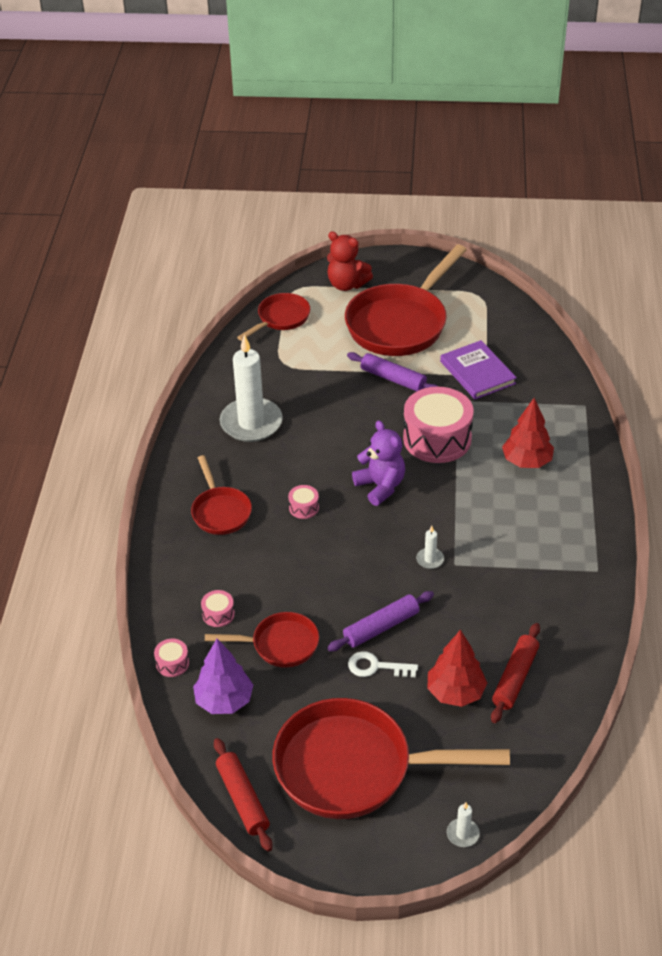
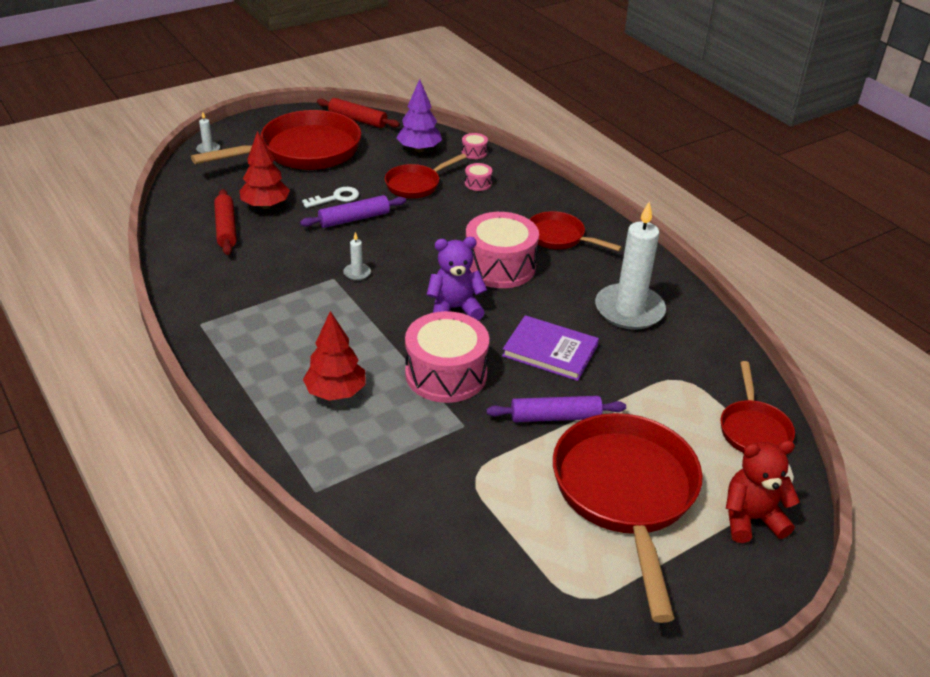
camera: 140 degrees right, 5 degrees down
pink drum [288,485,319,519] -> pink drum [466,212,539,288], size x2.37
purple rolling pin [327,591,434,651] -> purple rolling pin turned 45 degrees clockwise [300,195,406,228]
purple teddy bear [352,420,405,506] -> purple teddy bear turned 150 degrees clockwise [427,237,487,320]
purple book [440,340,517,400] -> purple book moved to [502,315,599,381]

